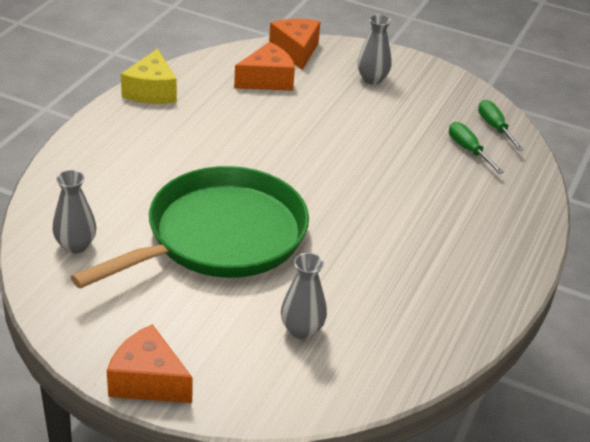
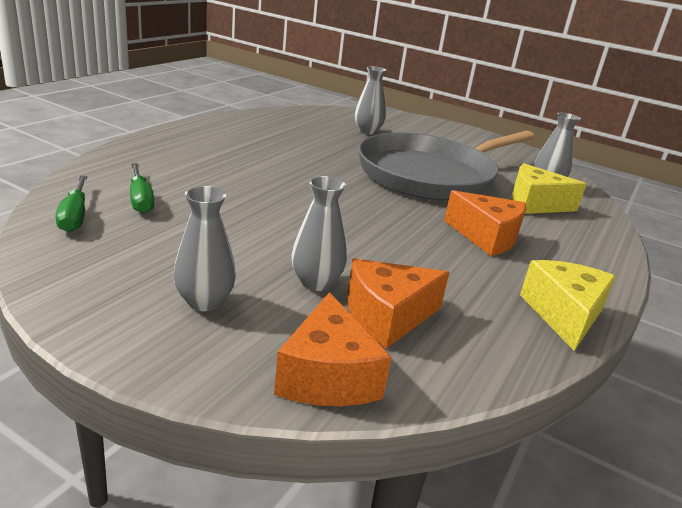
camera: 175 degrees left, 10 degrees down
green pan [71,166,309,289] -> grey pan [358,131,535,200]
orange cheese [107,324,193,403] -> orange cheese moved to [444,190,526,256]
none -> grey vase [291,176,347,291]
none -> yellow cheese [511,163,587,214]

